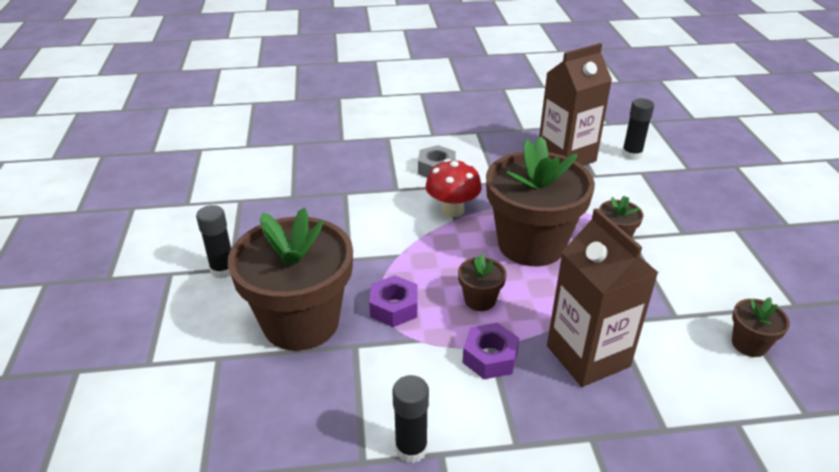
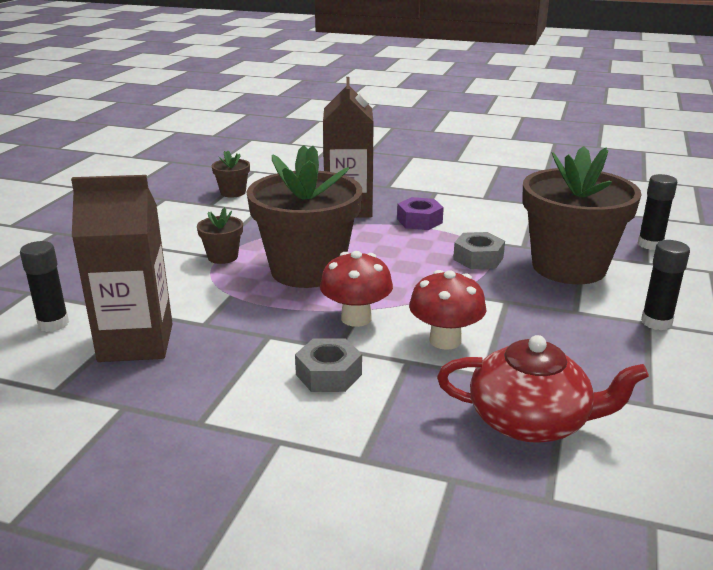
camera: 155 degrees left, 10 degrees down
purple nut [369,275,418,327] -> grey nut [453,232,505,269]
black glue stick [392,375,429,463] -> black glue stick moved to [638,174,677,250]
brown flower pot [458,253,506,311] -> none
none -> red mushroom [409,270,486,350]
none -> red teapot [437,335,649,443]

